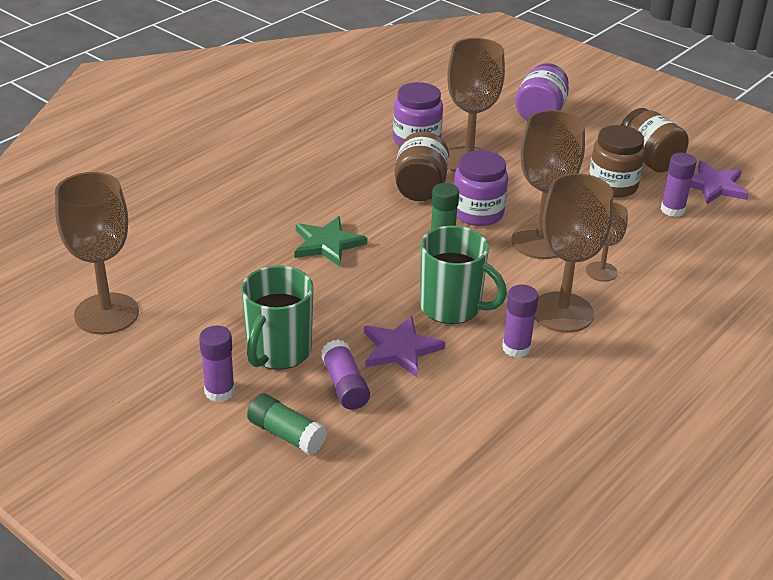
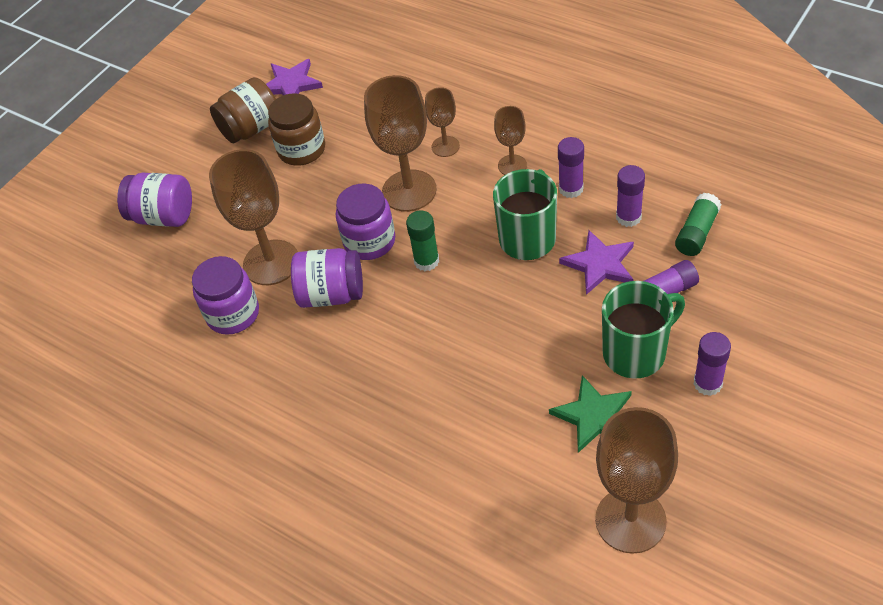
camera: 90 degrees left, 15 degrees up
green mug [241,266,313,369] -> green mug turned 45 degrees counterclockwise [602,281,685,379]
green glue stick [247,394,327,455] -> green glue stick moved to [675,193,722,256]
green star [294,216,367,267] -> green star moved to [549,375,632,453]
brown jar [395,132,449,201] -> purple jar [291,248,363,308]
brown goblet [534,173,613,333] -> brown goblet [494,106,527,175], size x0.53
purple glue stick [661,153,696,217] -> purple glue stick moved to [616,165,645,227]

